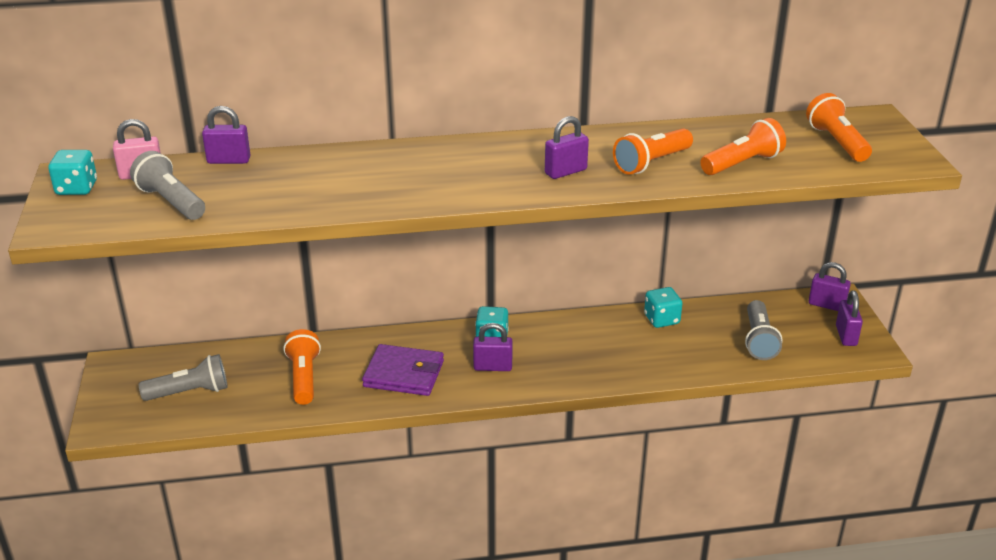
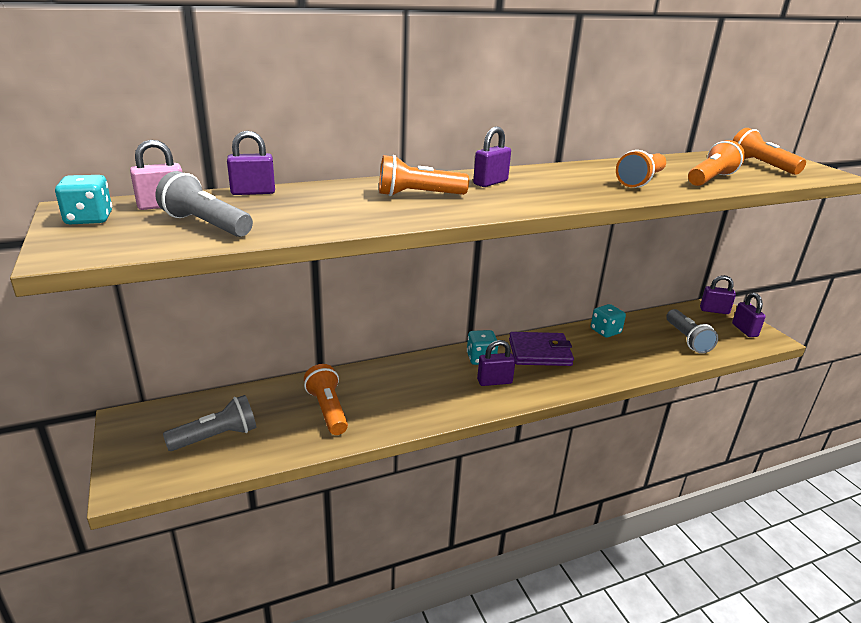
camera: 15 degrees left, 5 degrees down
purple wallet [362,344,444,396] -> purple wallet moved to [509,332,574,366]
purple padlock [545,116,589,179] -> purple padlock moved to [473,126,511,187]
none -> orange flashlight [379,155,469,196]

